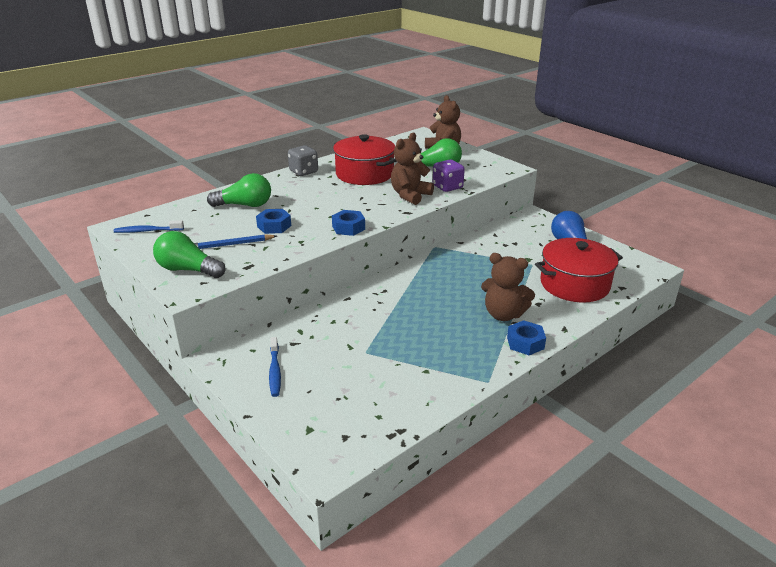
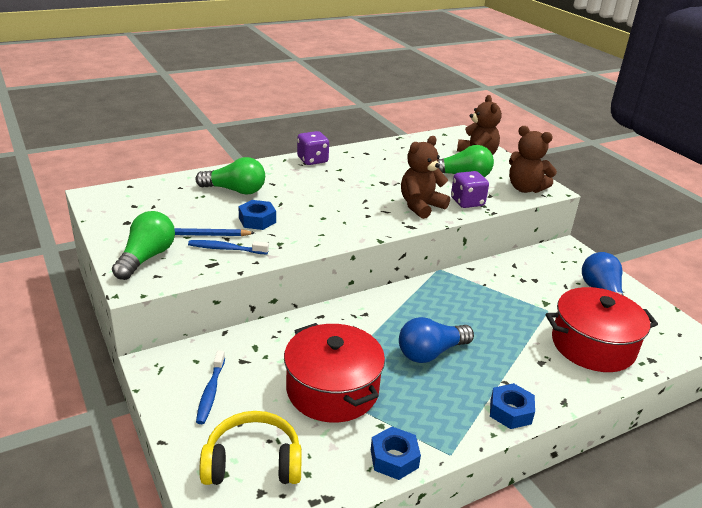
camera: 10 degrees right, 0 degrees up
blue toothbrush [114,220,184,233] -> blue toothbrush moved to [188,240,269,254]
green light bulb [153,231,226,278] -> green light bulb turned 75 degrees clockwise [112,211,175,280]
grey dice [288,145,318,176] -> purple dice [297,131,329,165]
blue nut [332,210,365,236] -> blue nut moved to [371,427,421,480]
red pot [333,134,396,185] -> red pot moved to [284,323,385,422]
brown teddy bear [481,253,535,321] -> brown teddy bear moved to [509,126,557,193]
none -> yellow headphones [199,411,302,485]
none -> blue light bulb [399,317,474,363]

